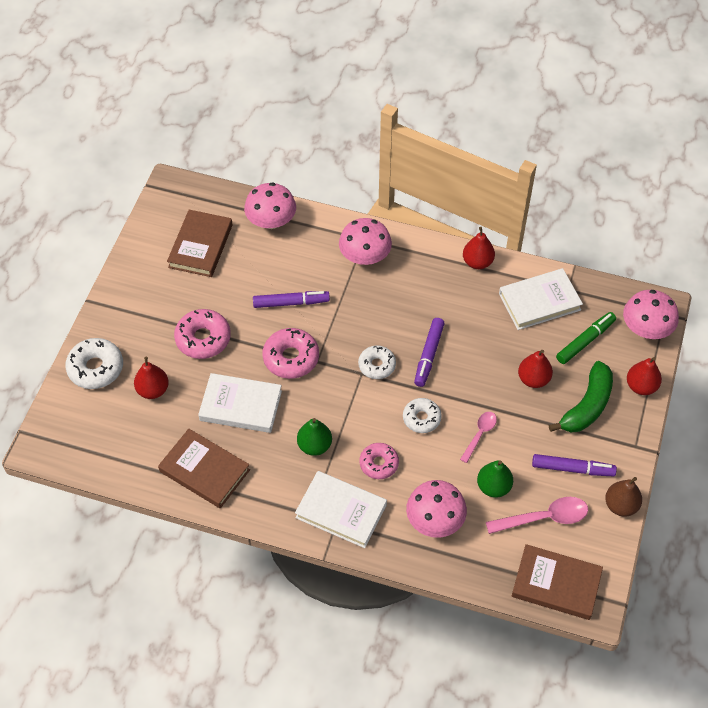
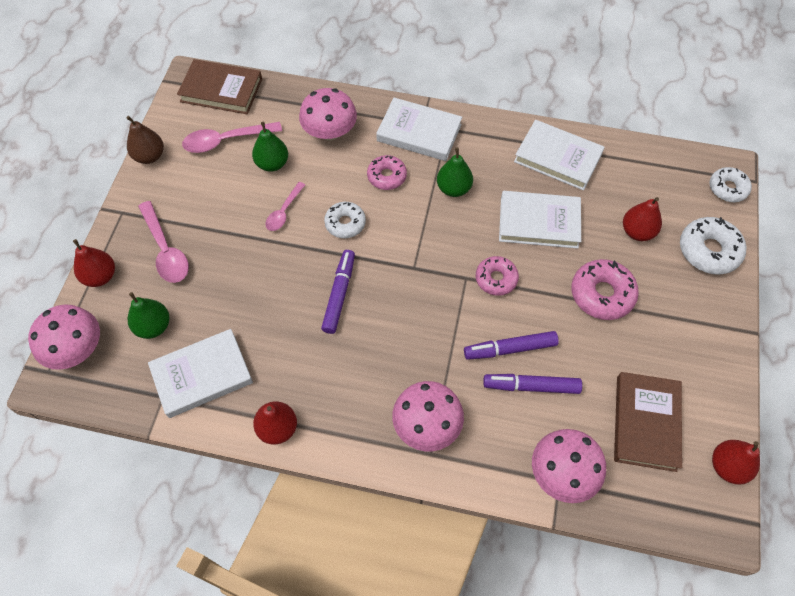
camera: 175 degrees right, 5 degrees up
brown book [158,429,250,508] -> white book [514,120,605,190]
pink donut [263,328,319,379] -> pink donut [476,256,519,296], size x0.66
white donut [358,345,396,379] -> white donut moved to [710,167,752,202]
red pear [518,350,553,388] -> red pear moved to [712,440,760,485]
purple marker [532,454,617,476] -> purple marker moved to [483,374,582,394]
green banana [549,361,613,433] -> pink spoon [138,201,189,283]
green marker [556,312,616,364] -> green pear [128,292,170,339]

